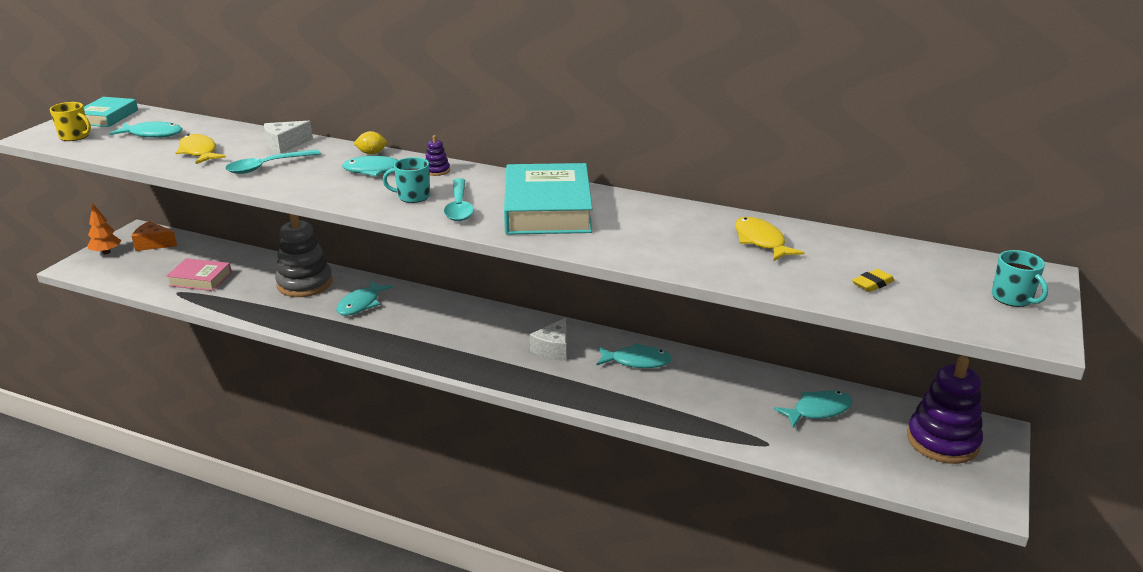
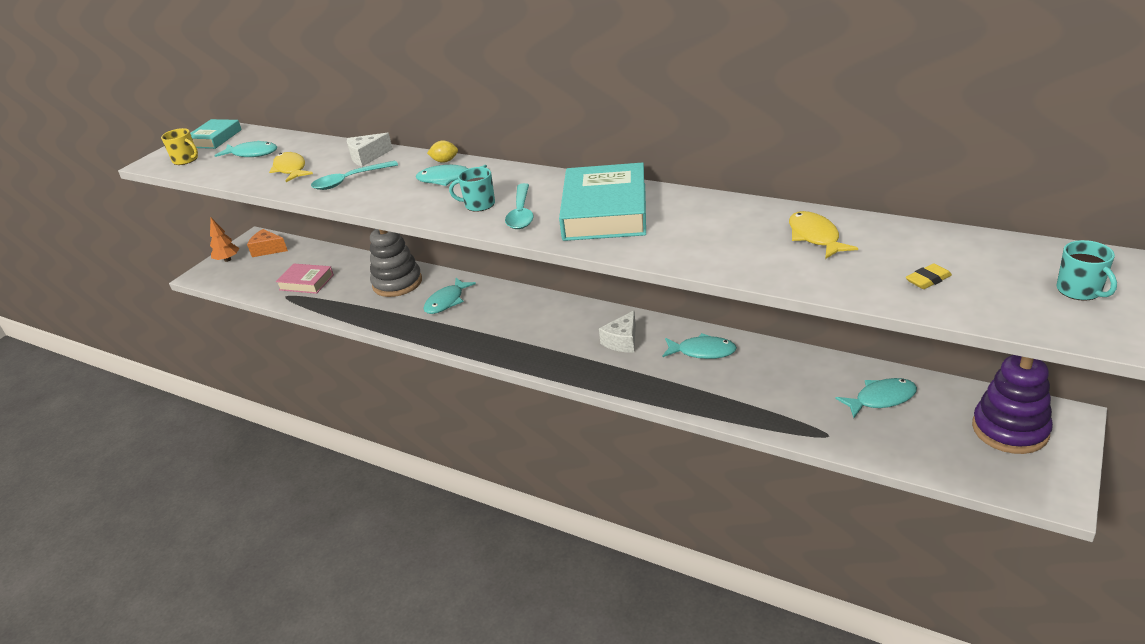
camera: 10 degrees right, 5 degrees up
purple stacking toy [425,135,450,176] -> none

